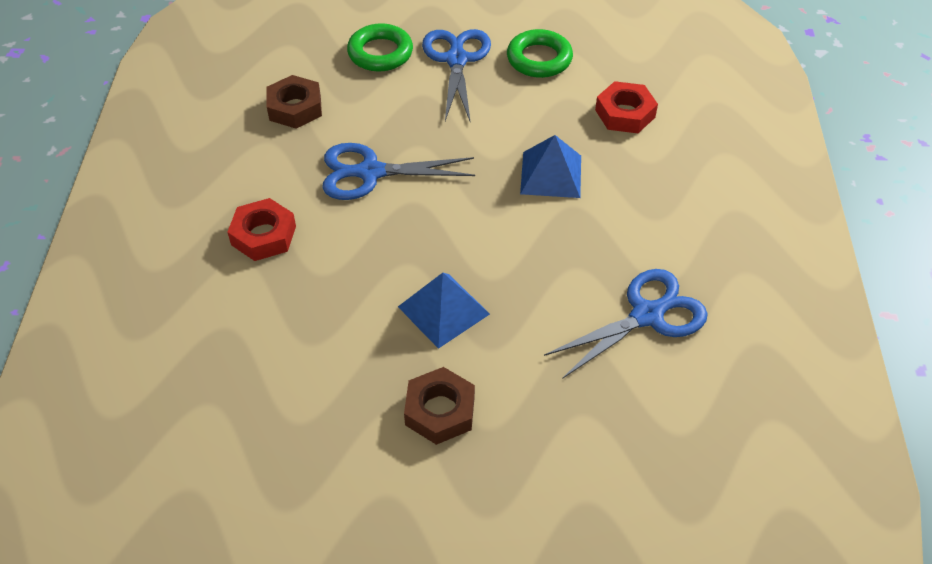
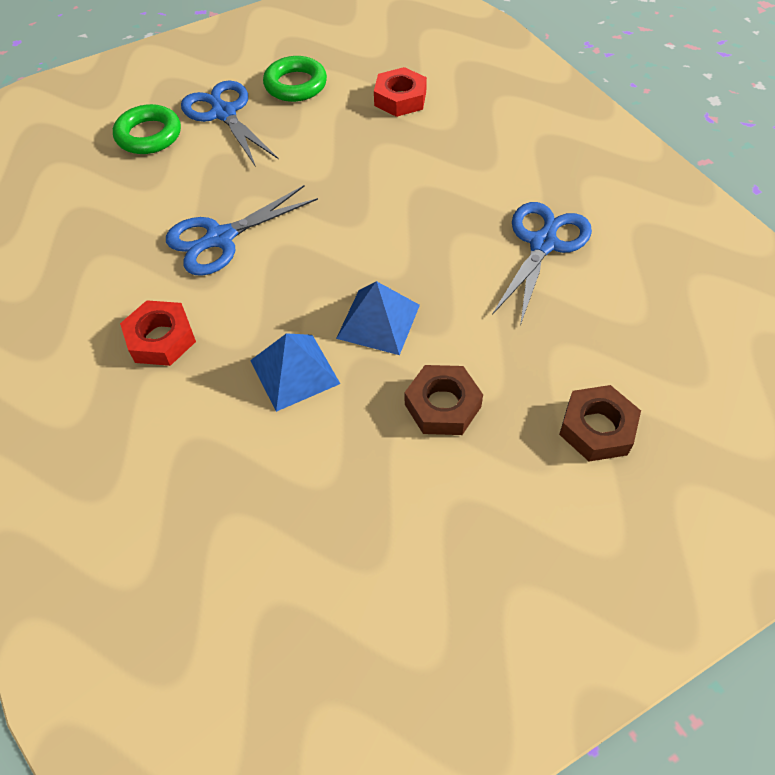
camera: 30 degrees left, 5 degrees up
brown nut [266,75,322,129] -> brown nut moved to [559,385,641,462]
blue pyramid [520,135,581,198] -> blue pyramid moved to [250,333,340,412]

